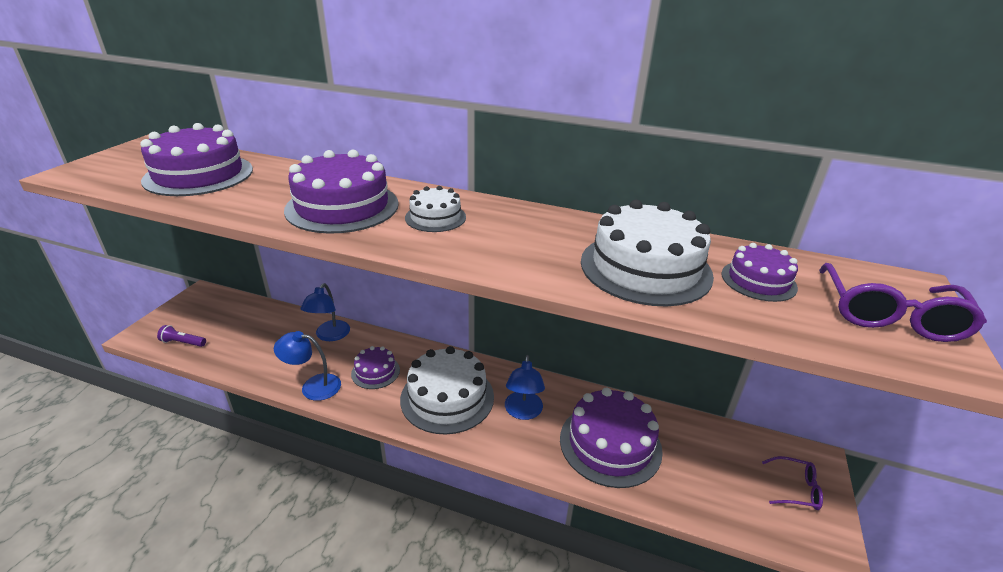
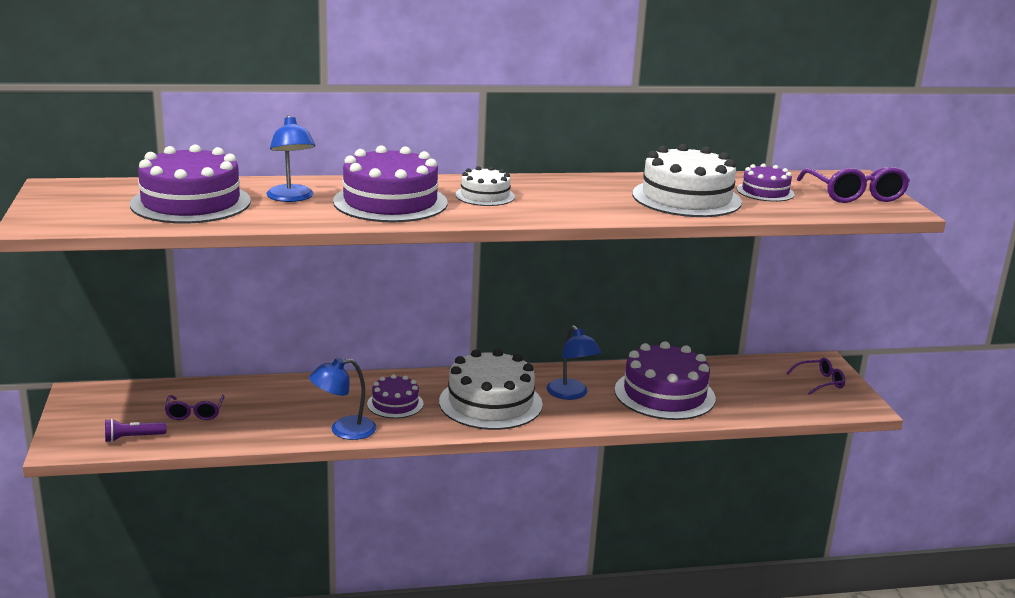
camera: 30 degrees left, 10 degrees down
blue lamp [301,283,350,341] -> blue lamp moved to [267,115,315,202]
none -> purple glasses [165,395,225,420]

